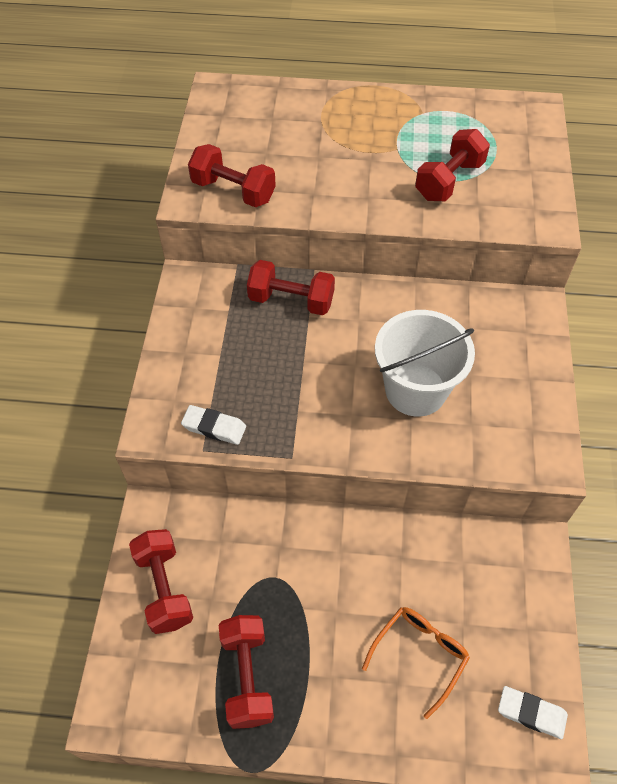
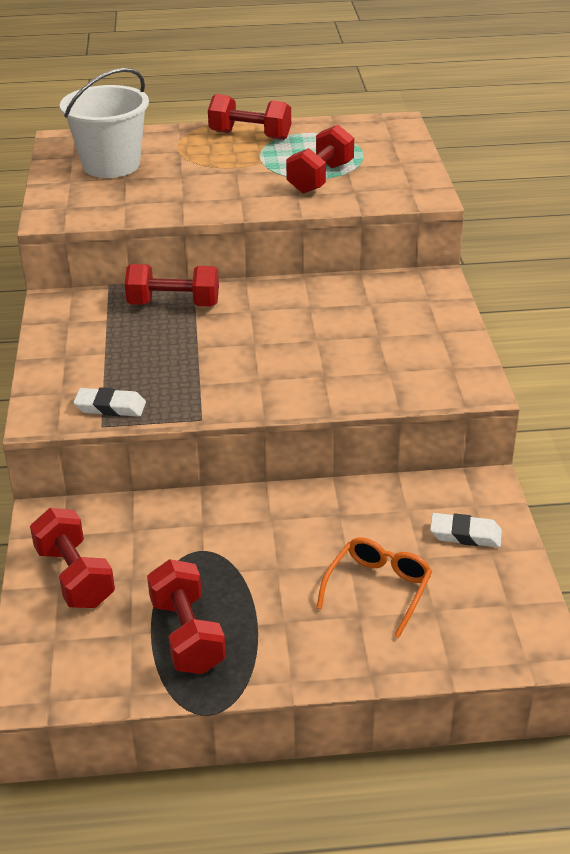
camera: 10 degrees left, 20 degrees down
red dumbbell [188,144,276,207] -> red dumbbell moved to [208,94,291,140]
white bucket [375,310,475,416] -> white bucket moved to [60,68,149,178]
white eraser [498,686,568,739] -> white eraser moved to [430,513,502,548]

